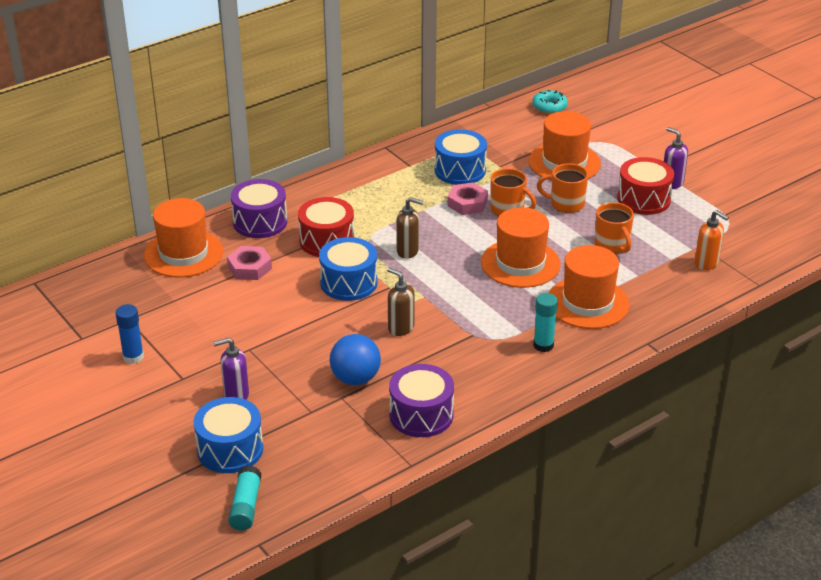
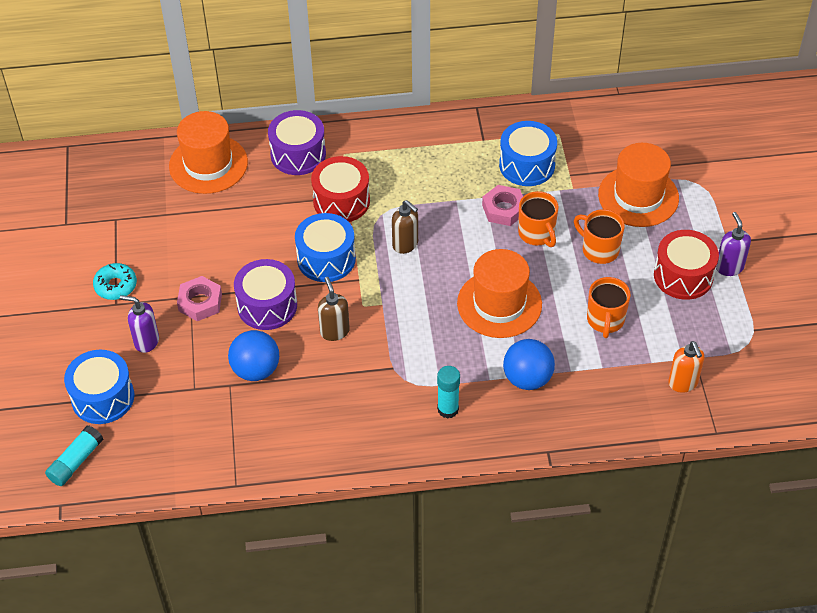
camera: 30 degrees right, 15 degrees up
blue glue stick [115,304,144,364] -> none
pink nut [227,246,272,280] -> pink nut moved to [177,276,222,321]
purple drum [389,364,454,437] -> purple drum moved to [234,259,297,330]
turquoise donut [532,90,568,114] -> turquoise donut moved to [93,263,137,300]
orange hat [549,245,630,329] -> blue ball [503,339,555,390]

